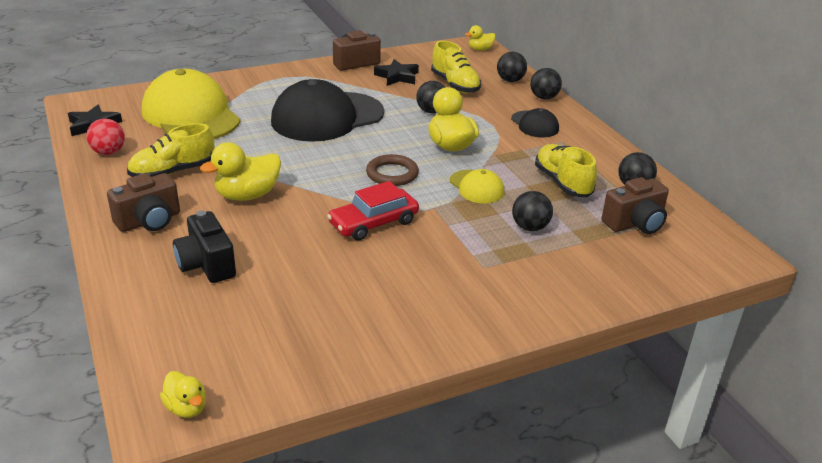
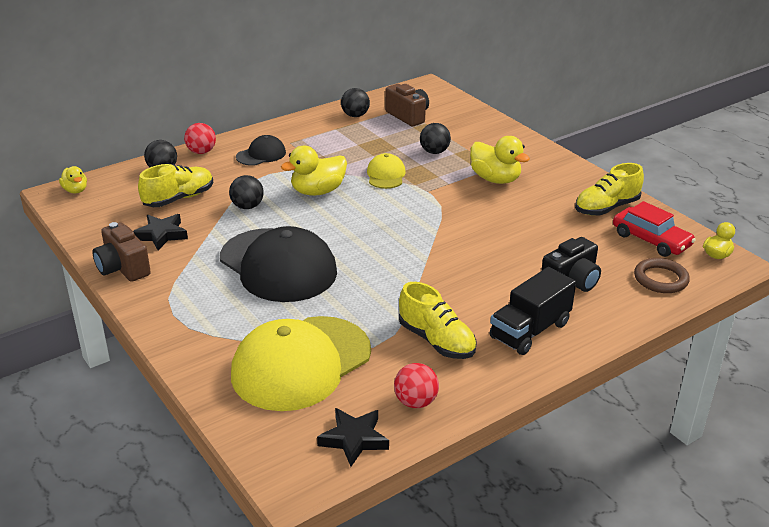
camera: 100 degrees left, 0 degrees up
brown camera [107,173,180,232] -> black truck [490,267,576,355]
yellow duck [200,142,281,201] -> yellow duck moved to [470,136,530,184]
red car [327,181,419,241] -> red car moved to [613,201,696,257]
brown ring [366,154,419,186] -> brown ring moved to [634,258,690,293]
yellow cap [450,169,504,204] -> yellow cap turned 45 degrees counterclockwise [367,153,406,189]
black ball [530,68,562,100] -> red ball [184,123,216,154]
yellow shoe [535,144,597,197] -> yellow shoe moved to [575,163,644,215]

